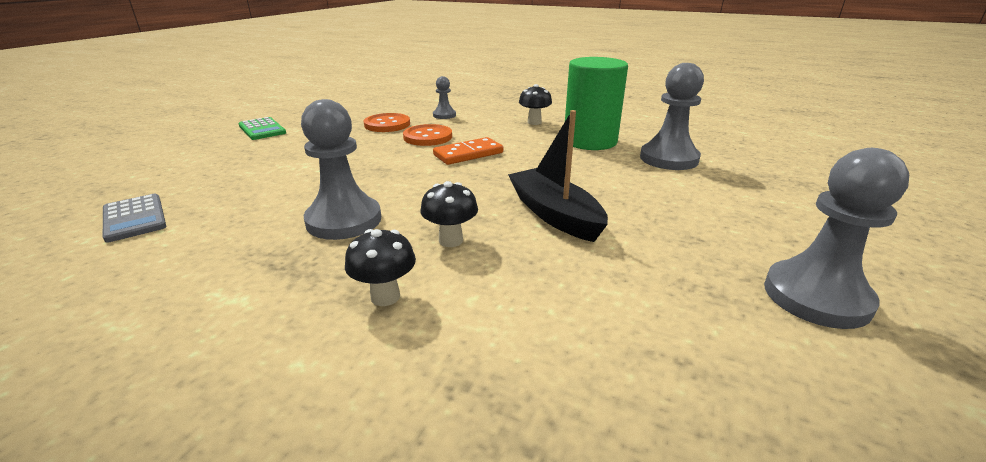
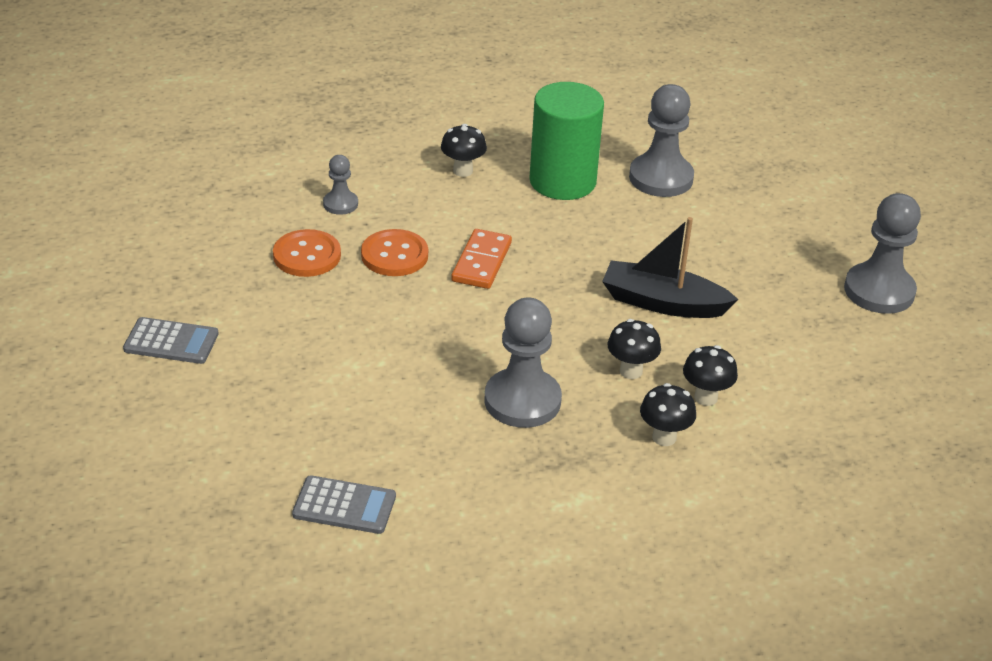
camera: 45 degrees left, 10 degrees up
green calculator [238,117,286,140] -> grey calculator [123,317,219,364]
none -> black mushroom [683,345,738,406]

